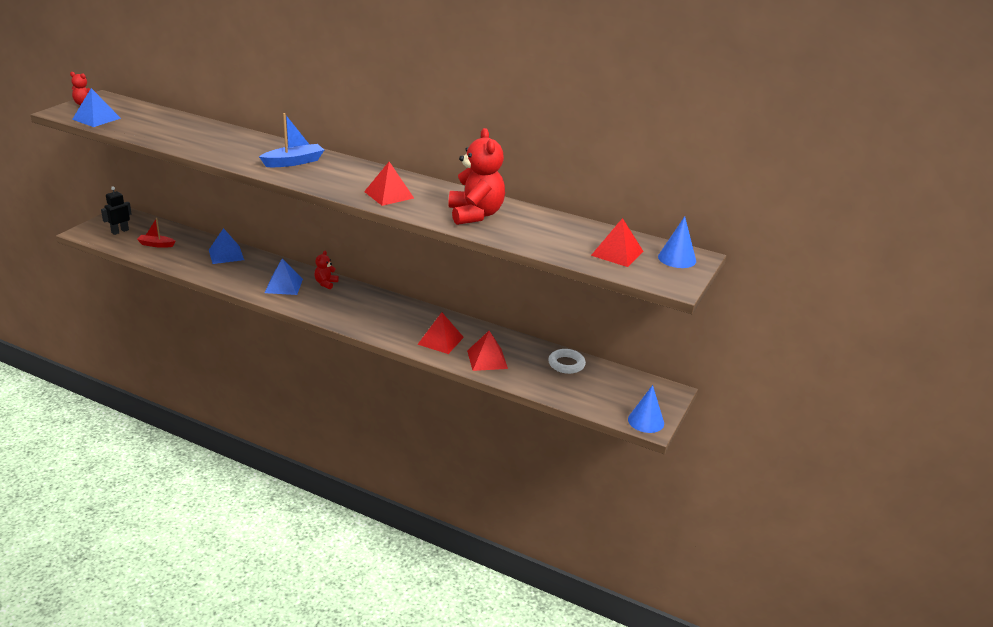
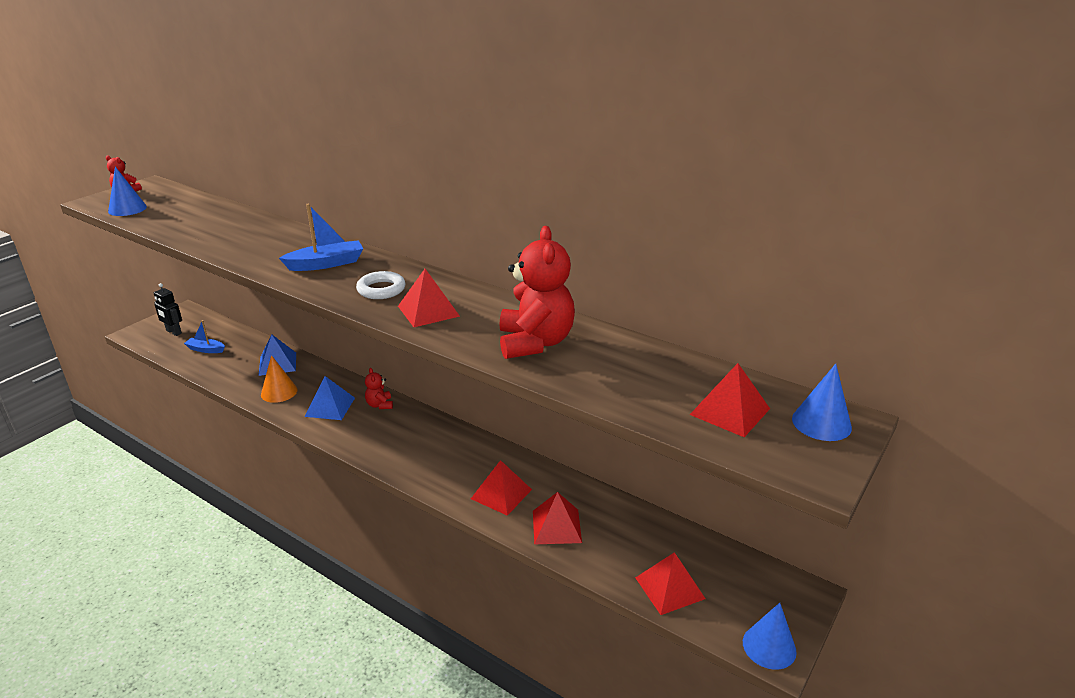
camera: 10 degrees right, 0 degrees up
blue pyramid [72,88,121,127] -> blue cone [108,167,147,216]
black robot [101,186,132,235] -> black robot turned 105 degrees counterclockwise [154,283,182,336]
red boat [137,218,175,248] -> blue boat [184,320,225,353]
red teddy bear [315,250,339,289] -> red teddy bear turned 45 degrees counterclockwise [365,368,393,409]
white ring [548,349,586,374] -> white ring moved to [356,271,405,299]
none -> orange cone [261,355,297,403]
none -> red pyramid [635,552,705,615]

